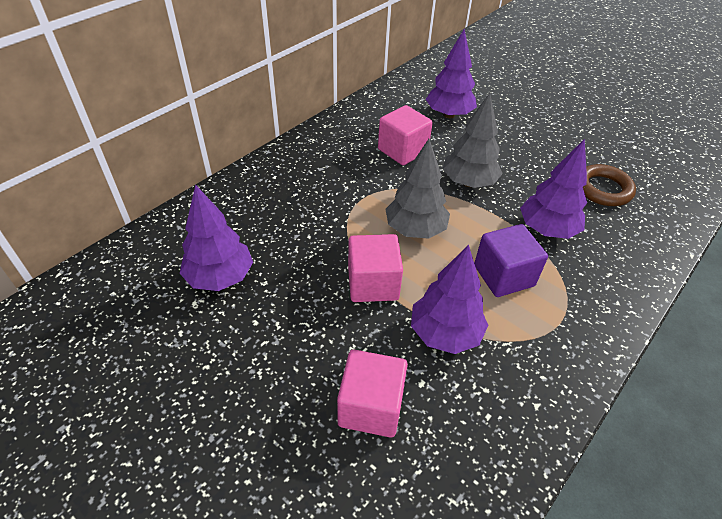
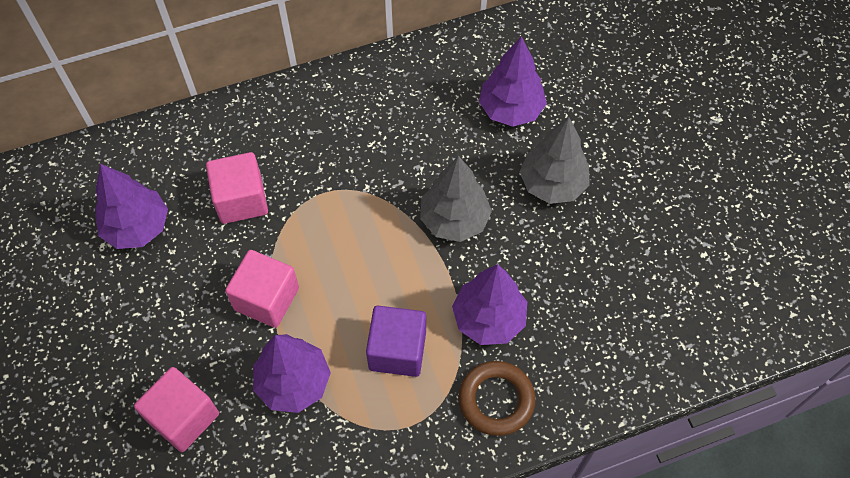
camera: 30 degrees right, 15 degrees up
pink cube [378,105,433,165] -> pink cube moved to [206,152,268,224]
grey tree [385,139,450,239] -> grey tree moved to [520,117,590,204]
brown ring [583,164,636,206] -> brown ring moved to [459,361,536,436]

